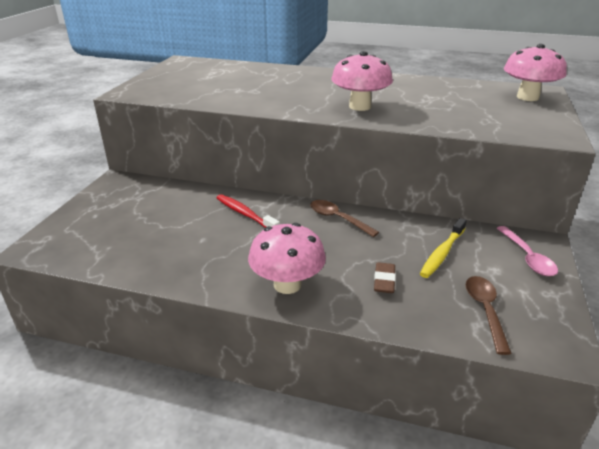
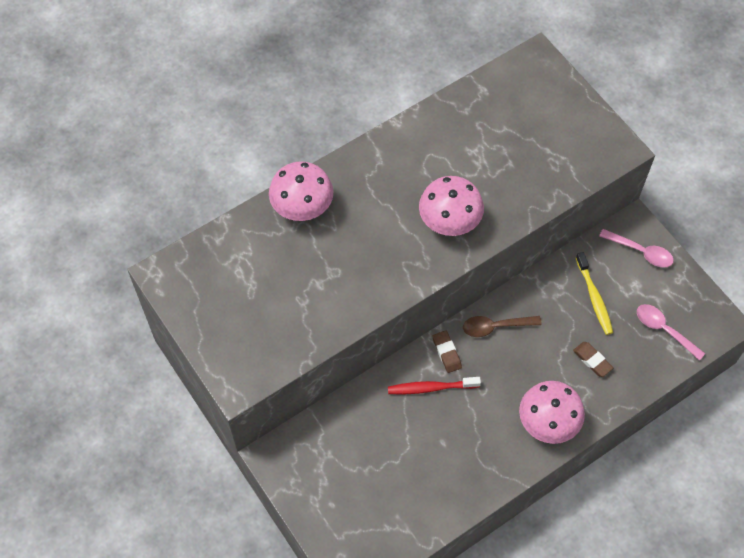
camera: 50 degrees left, 30 degrees up
brown spoon [466,276,512,355] -> pink spoon [637,304,706,361]
pink mushroom [504,44,567,101] -> pink mushroom moved to [269,161,333,221]
none -> brown eraser [432,330,462,373]

